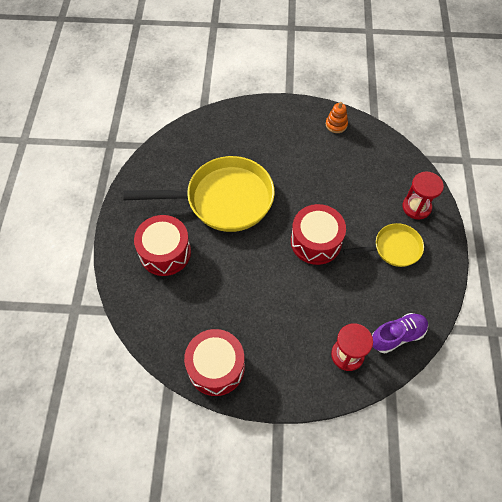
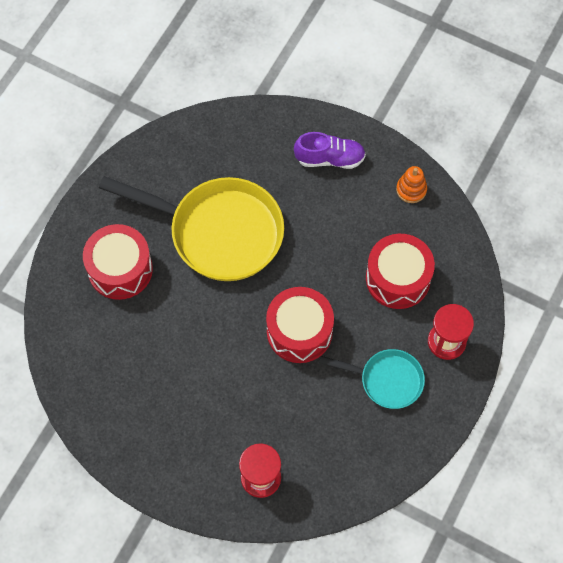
camera: 25 degrees right, 5 degrees up
red drum [184,329,245,396] -> red drum moved to [366,234,435,309]
yellow pan [343,223,424,267] -> turquoise pan [319,349,425,409]
purple shoe [372,313,428,354] -> purple shoe moved to [294,132,366,169]

